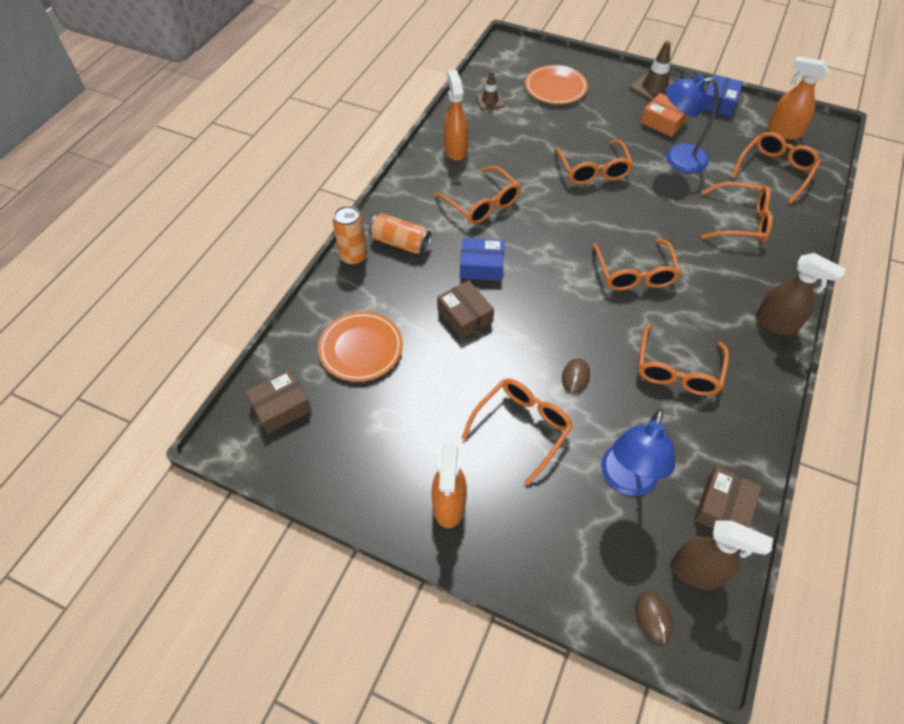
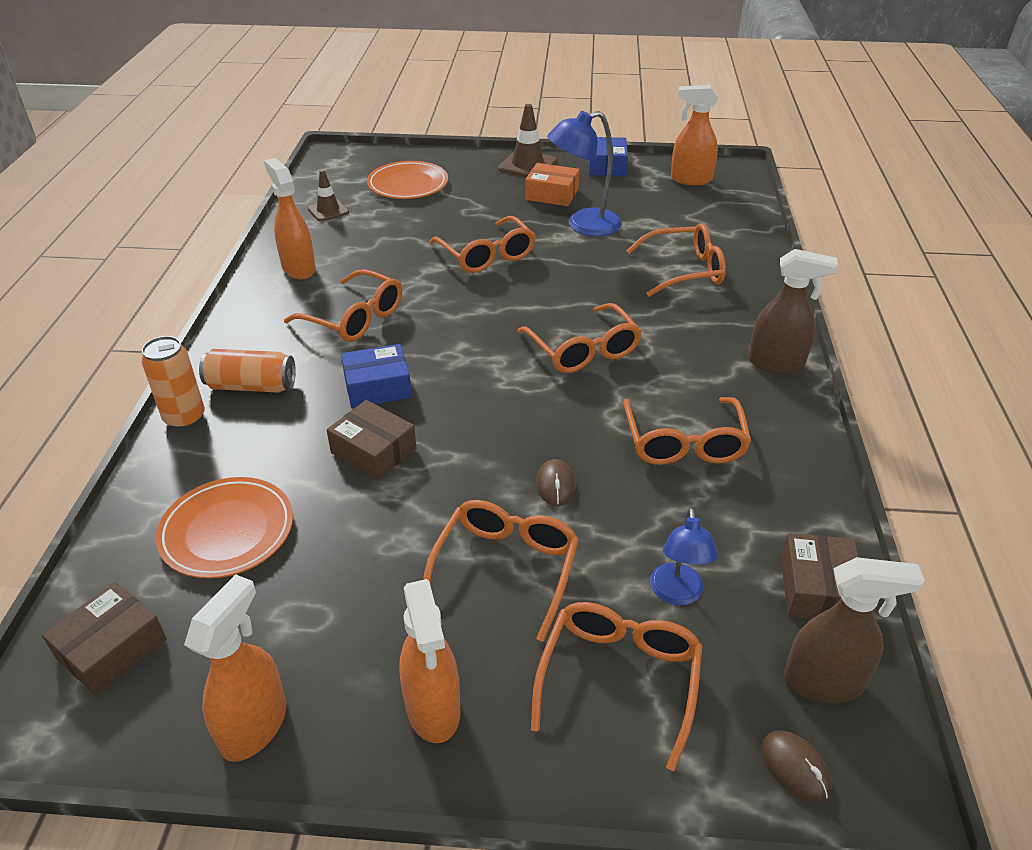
camera: 20 degrees left, 15 degrees down
blue lamp [601,409,675,496] -> blue lamp [650,508,718,605], size x0.61
orange glasses [732,132,821,203] -> orange glasses moved to [531,602,703,771]
none -> orange spray bottle [184,574,287,762]

